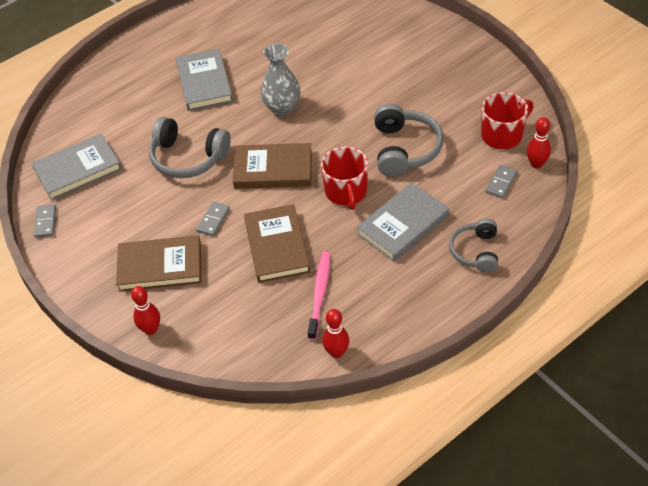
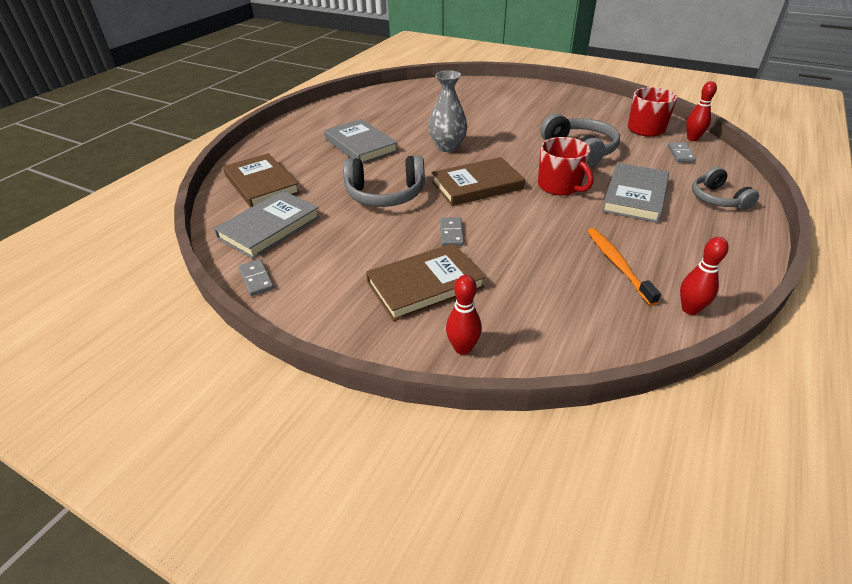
camera: 25 degrees left, 10 degrees down
brown book [244,204,310,283] -> brown book moved to [223,153,300,208]
pink toothbrush [308,252,330,340] -> orange toothbrush [587,228,661,306]

